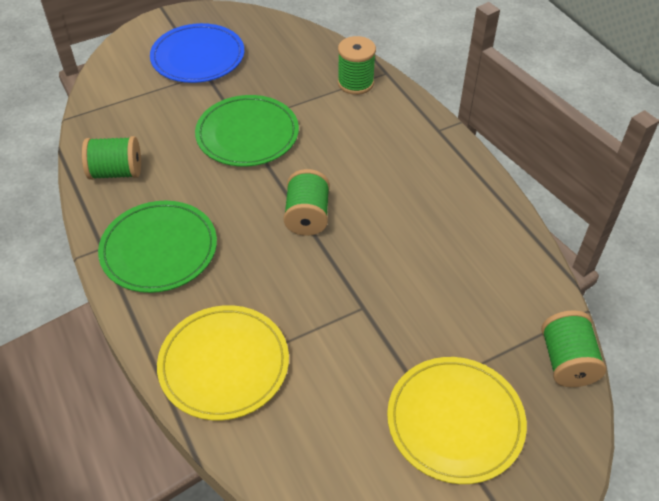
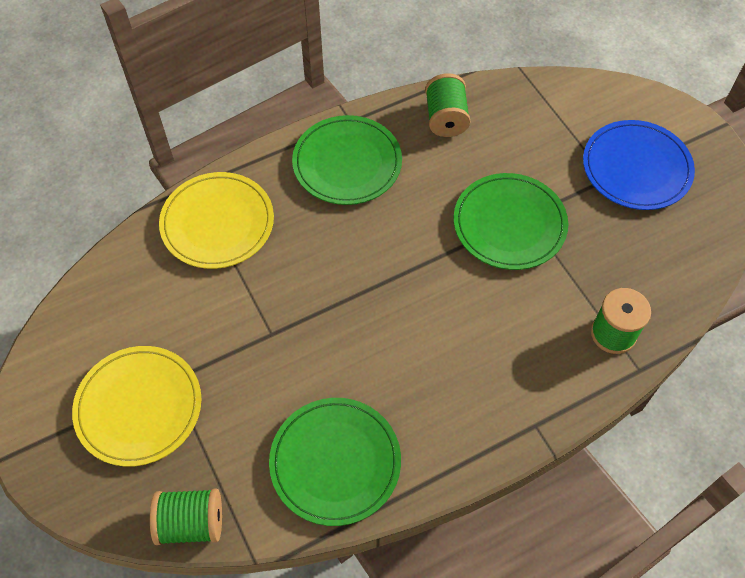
camera: 90 degrees right, 10 degrees up
green spool [284,169,330,236] -> none
none -> green plate [269,398,401,526]

